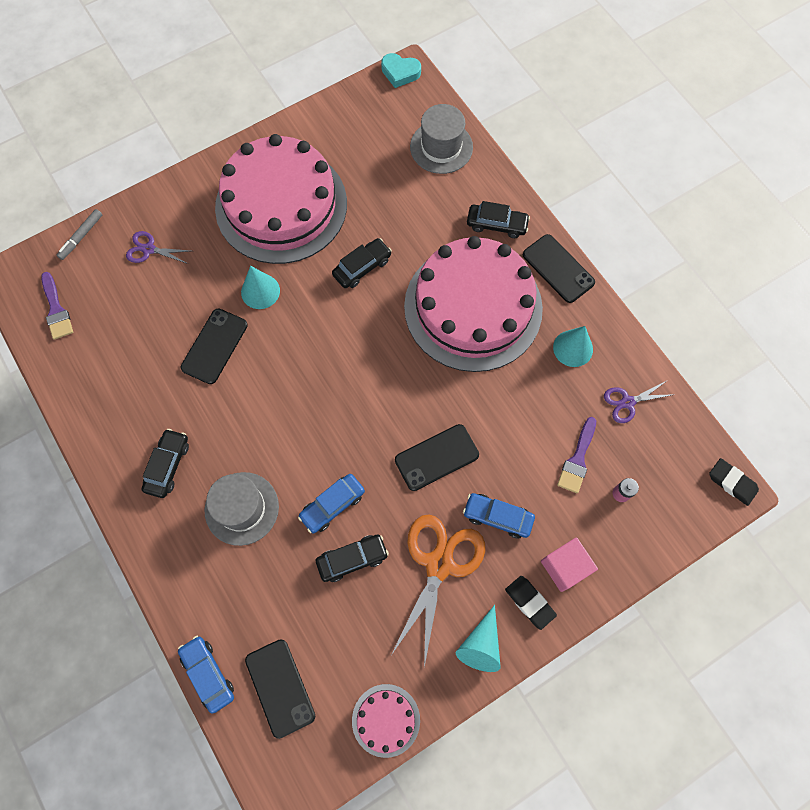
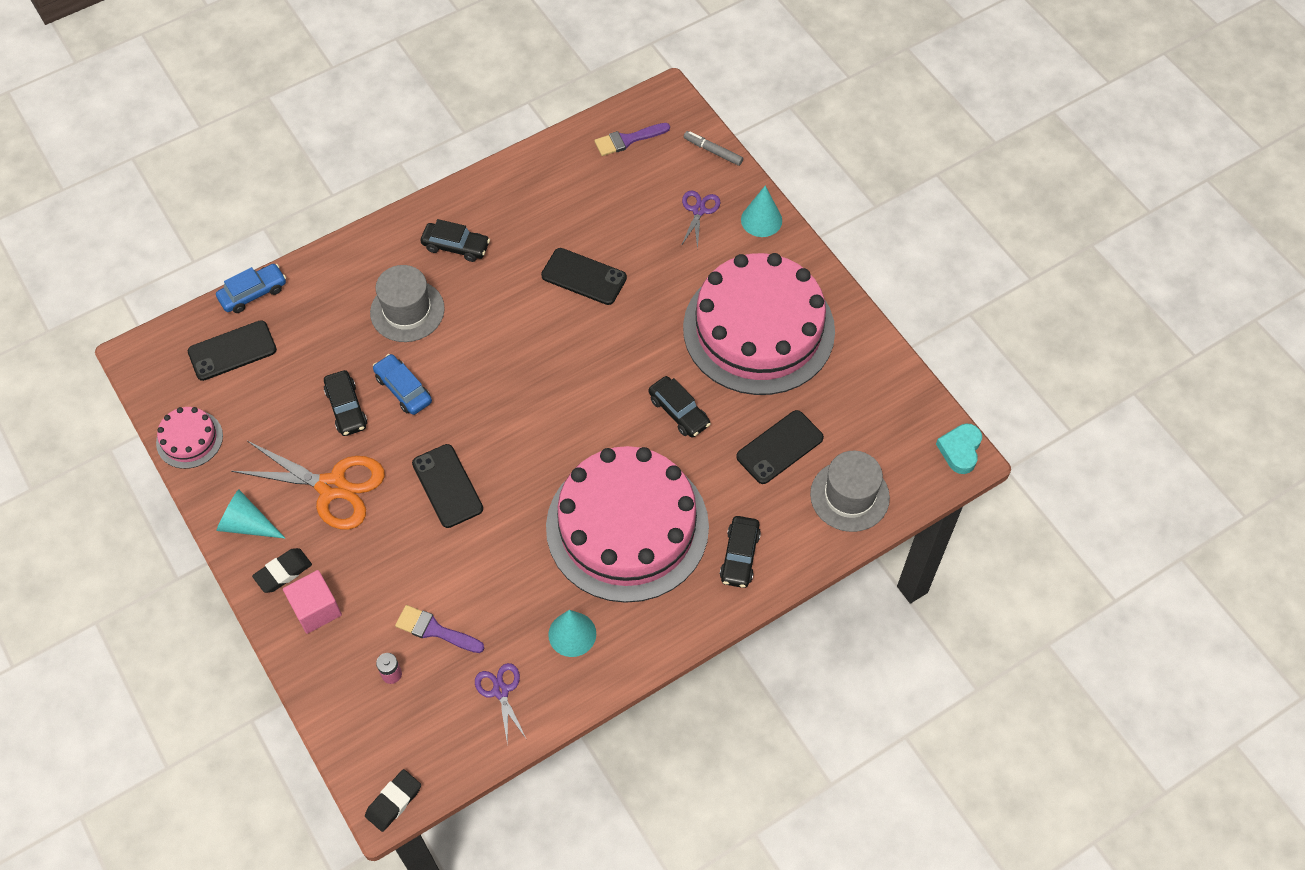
camera: 90 degrees right, 10 degrees down
turquoise cone [241,266,280,309] -> turquoise cone moved to [741,186,782,237]
blue car [463,493,535,538] -> none
black phone [523,234,595,303] -> black phone moved to [736,410,824,484]

